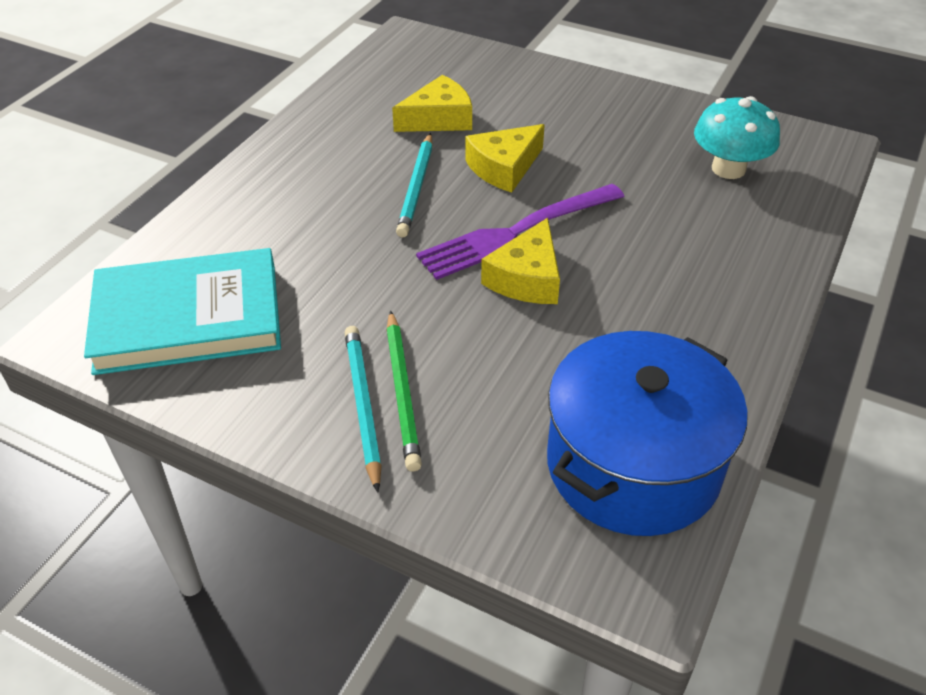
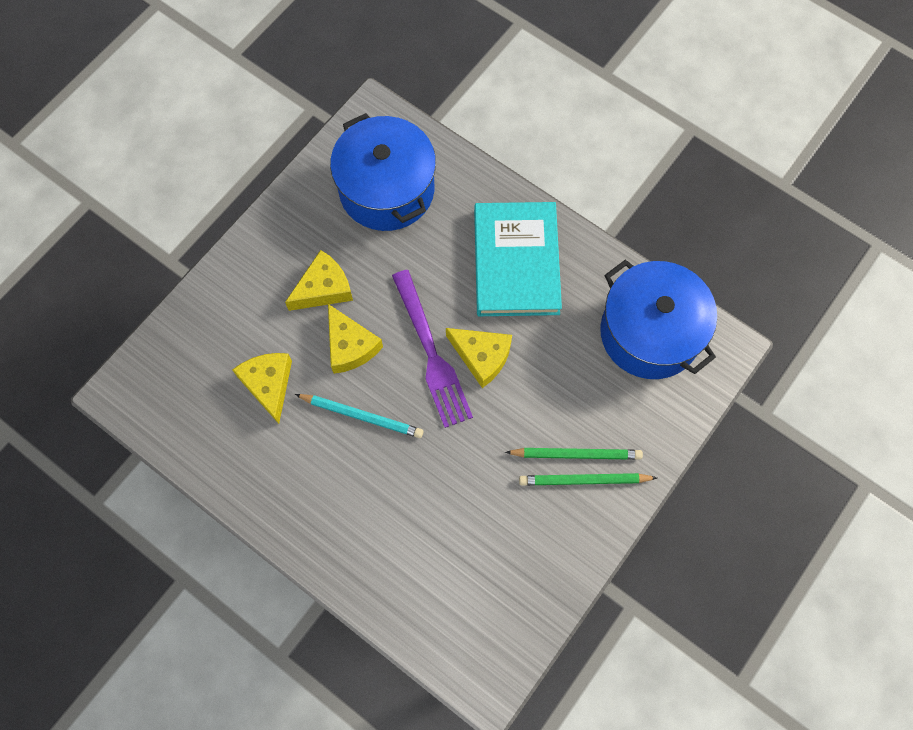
camera: 80 degrees left, 25 degrees up
turquoise book [84,248,281,375] -> turquoise book moved to [474,202,562,316]
turquoise pencil [345,326,382,493] -> green pencil [519,473,657,486]
turquoise mushroom [694,96,780,179] -> blue pot [330,113,436,231]
none -> yellow cheese [285,250,353,311]

